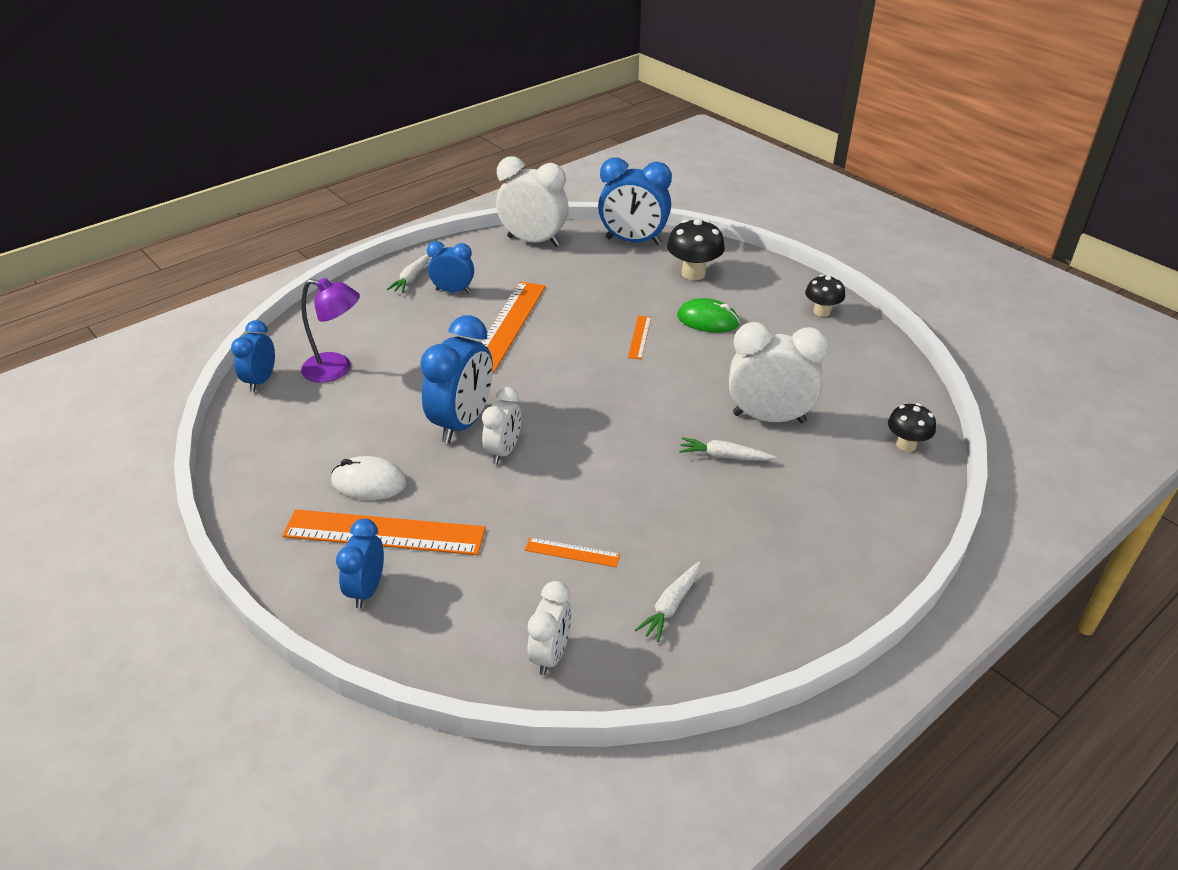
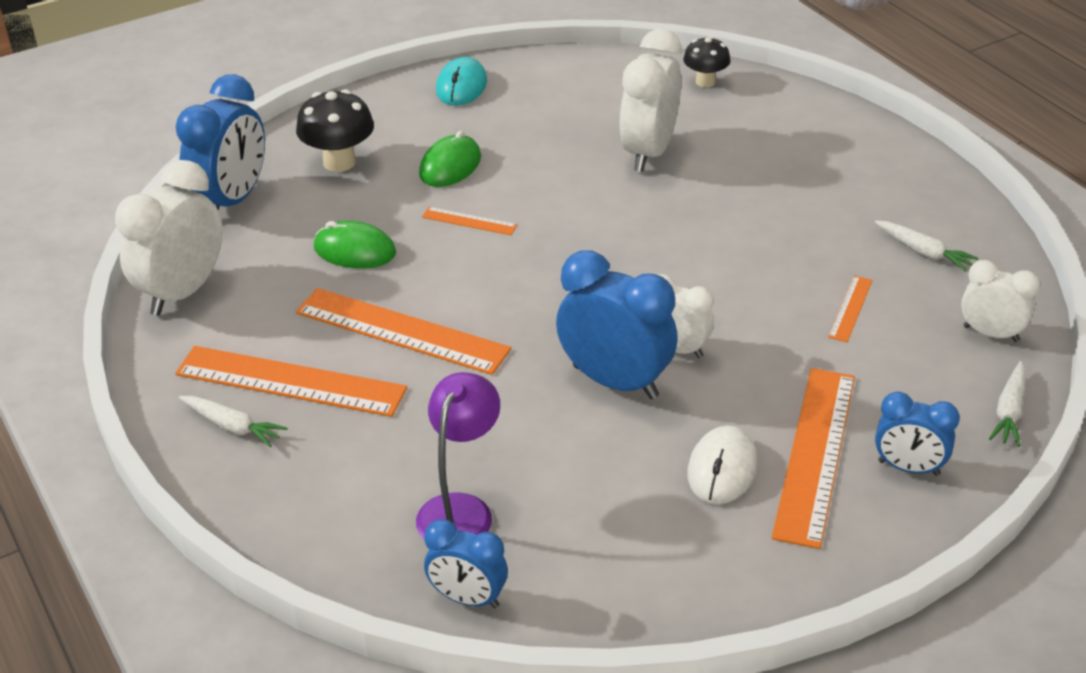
camera: 80 degrees left, 0 degrees up
blue clock [427,241,474,294] -> orange ruler [175,346,407,417]
white carrot [679,437,776,461] -> white carrot moved to [989,361,1026,447]
black mushroom [805,275,845,317] -> turquoise mouse [436,57,487,106]
none -> green mouse [314,221,396,269]

